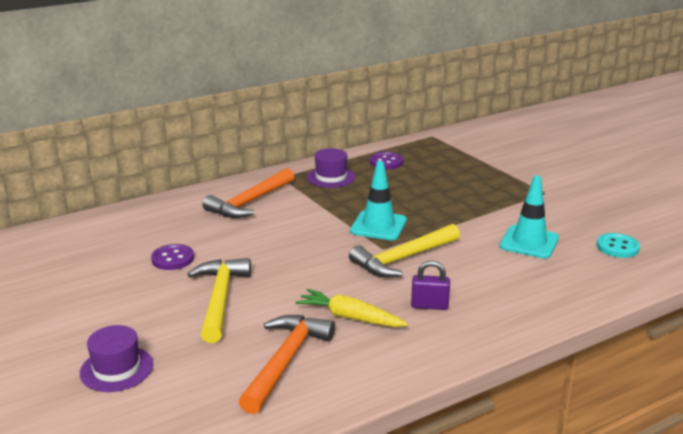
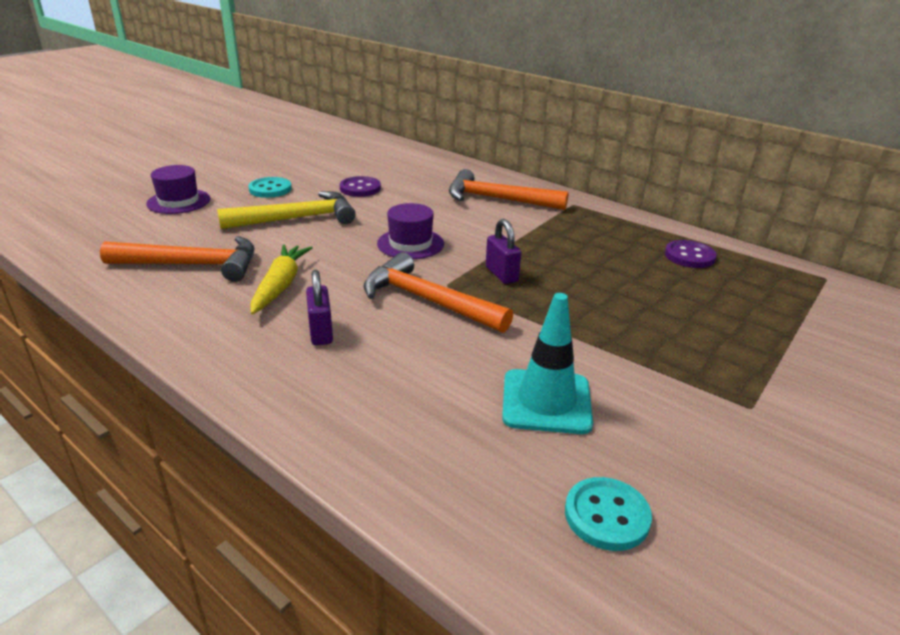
camera: 70 degrees right, 5 degrees up
purple hat [307,148,355,188] -> purple hat moved to [377,203,444,259]
yellow hammer [349,224,460,277] -> orange hammer [364,252,513,333]
turquoise traffic cone [350,161,407,240] -> purple padlock [486,219,521,284]
none -> turquoise button [249,177,292,198]

